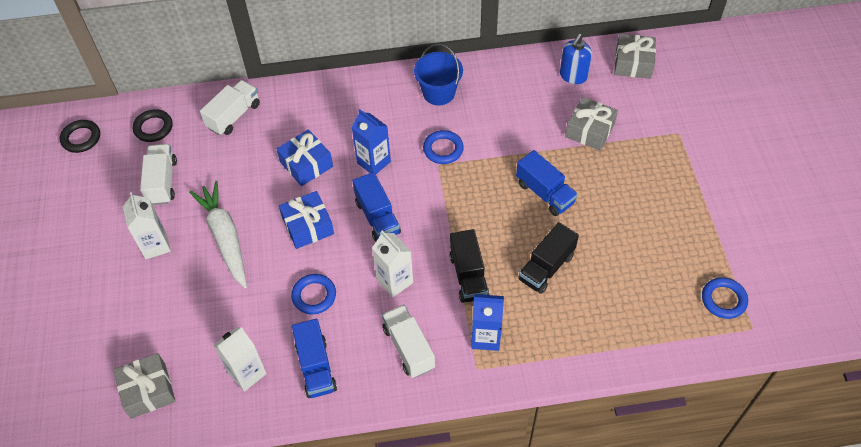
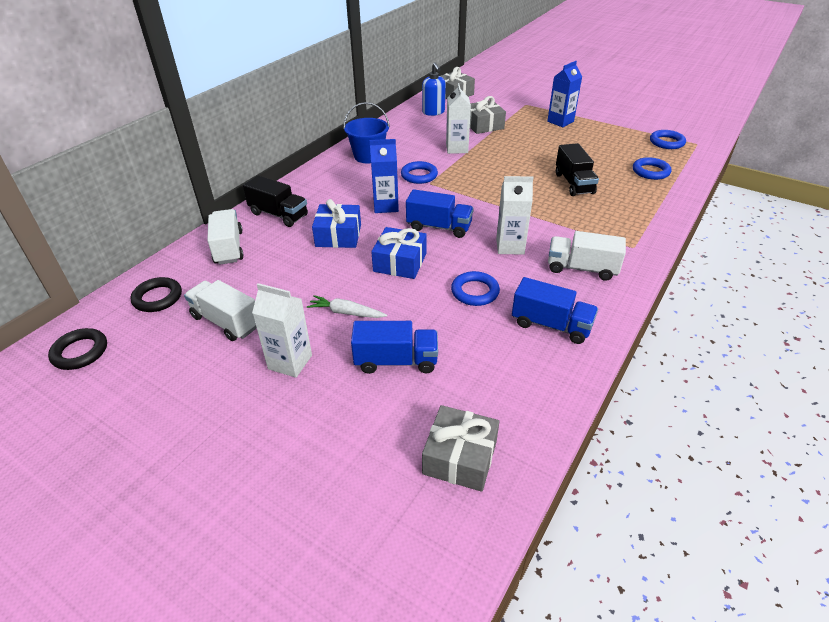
camera: 50 degrees left, 15 degrees down
white carrot [189,181,247,288] -> white carrot [307,295,387,318], size x0.53
white carton [213,327,267,392] -> white carton moved to [446,83,471,154]
black truck [449,229,490,303] -> black truck moved to [243,175,308,227]
blue carton [472,294,504,351] -> blue carton moved to [547,61,582,127]
blue truck [516,150,578,216] -> blue truck moved to [351,321,438,374]
none -> blue ring [633,157,672,180]

